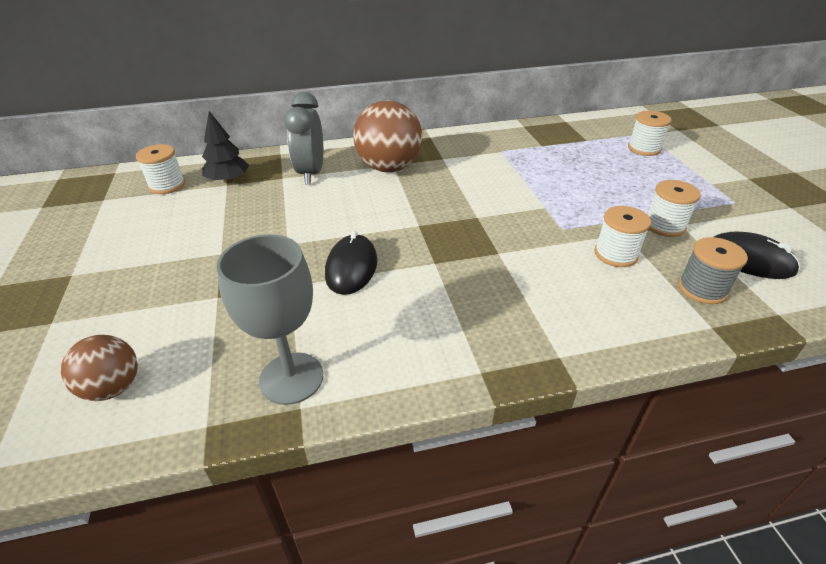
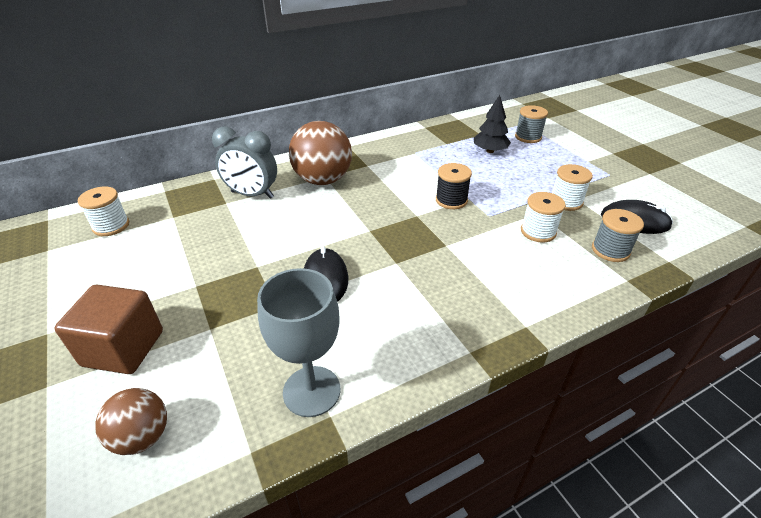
camera: 15 degrees left, 0 degrees up
black tree [202,111,249,183] -> black tree moved to [474,95,511,153]
grey clock [284,92,323,184] -> grey clock turned 60 degrees counterclockwise [212,127,277,199]
white spool [628,111,672,156] -> grey spool [515,105,548,143]
none -> brown cube [54,285,163,374]
none -> black spool [436,163,472,209]

